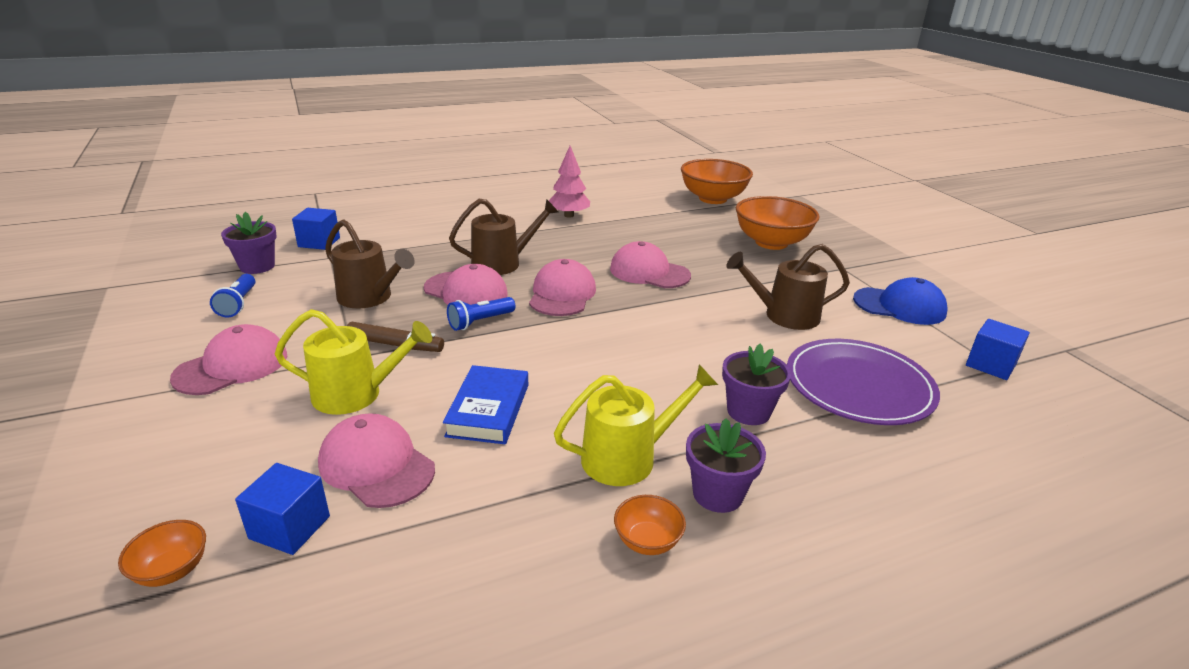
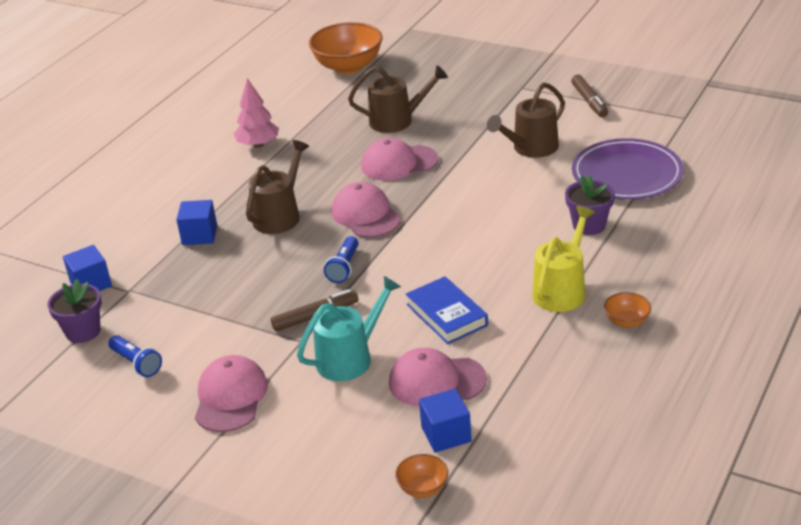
camera: 35 degrees left, 5 degrees up
yellow watering can [275,309,432,415] -> turquoise watering can [297,276,401,381]
brown watering can [325,219,415,309] -> brown watering can moved to [348,66,448,133]
pink cap [424,264,508,305] -> none
purple flower pot [686,418,766,513] -> none
orange bowl [736,196,819,250] -> none
blue cap [853,277,948,325] -> brown marker [571,75,608,117]
blue cube [966,319,1030,380] -> blue cube moved to [176,200,217,245]

